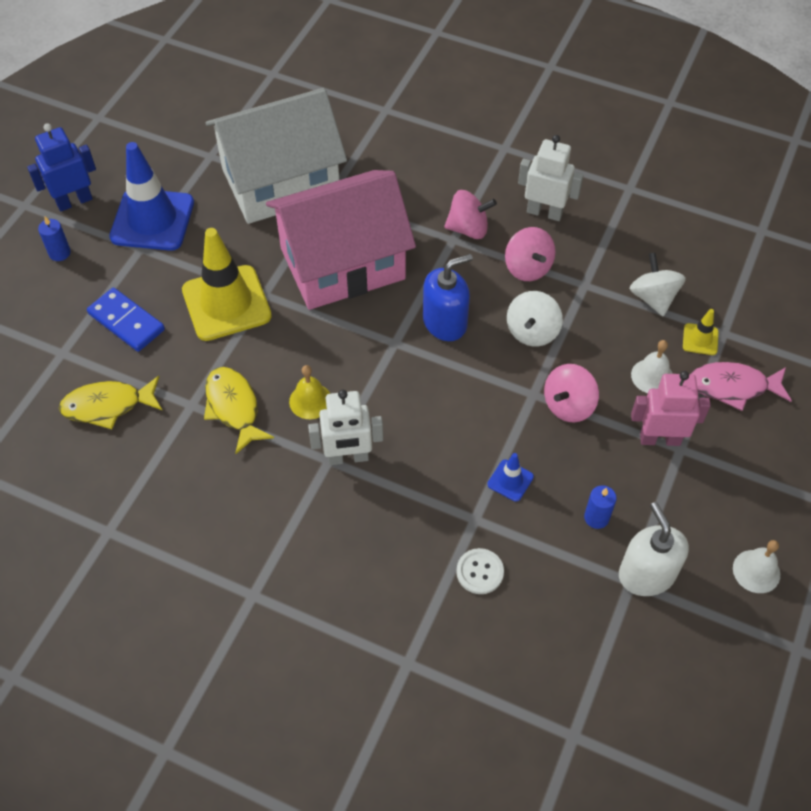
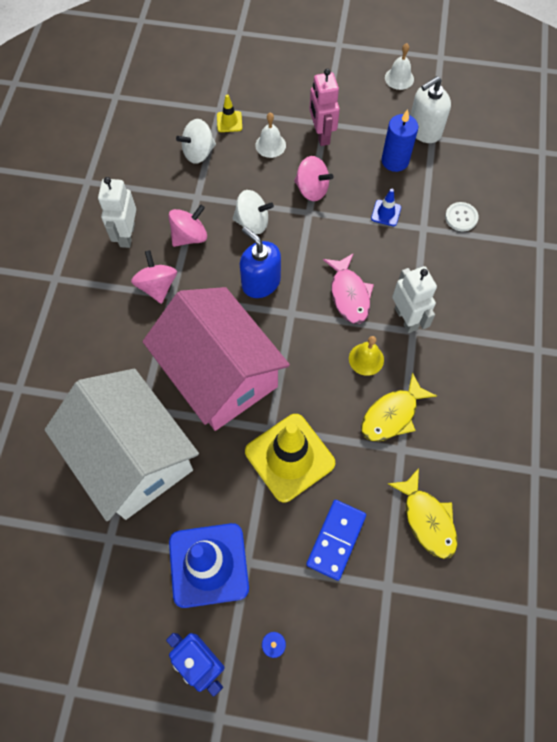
camera: 105 degrees left, 10 degrees up
blue candle [584,485,617,529] -> blue candle [382,109,418,172], size x1.62
pink fish [691,362,792,411] -> pink fish moved to [323,253,374,324]

